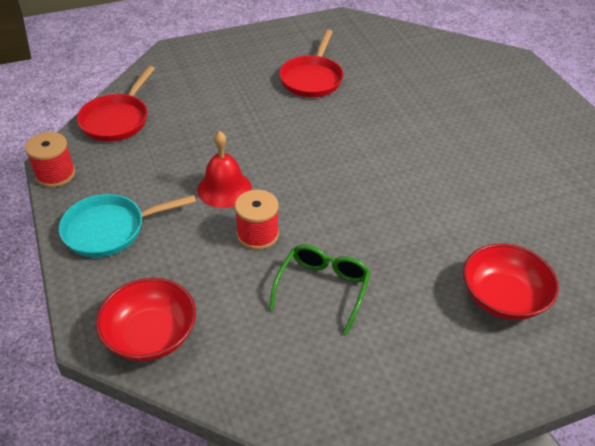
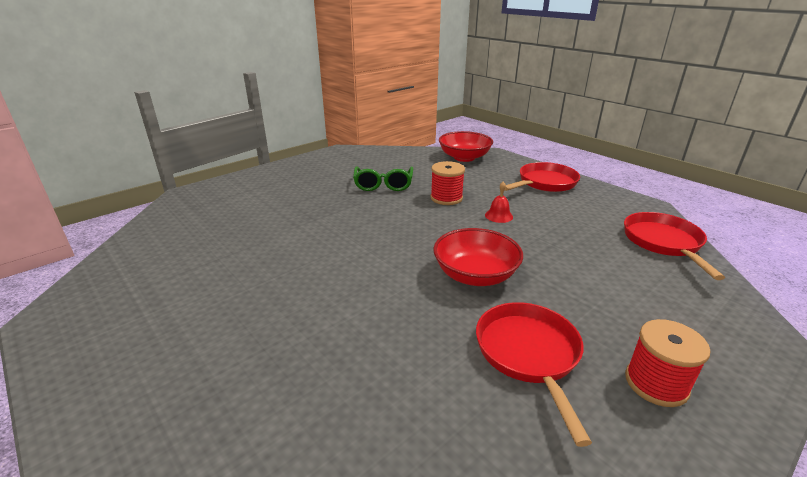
camera: 160 degrees right, 15 degrees down
red spool [25,132,75,188] -> red spool moved to [625,319,711,407]
turquoise pan [59,194,196,258] -> red pan [505,162,580,192]
red bell [197,131,252,208] -> red bell [485,182,513,223], size x0.58
red bowl [463,244,559,320] -> red bowl moved to [433,228,523,286]

